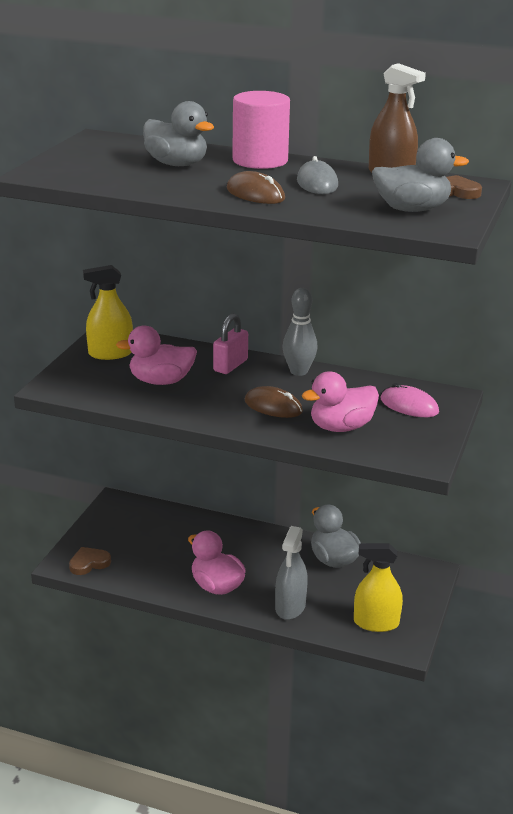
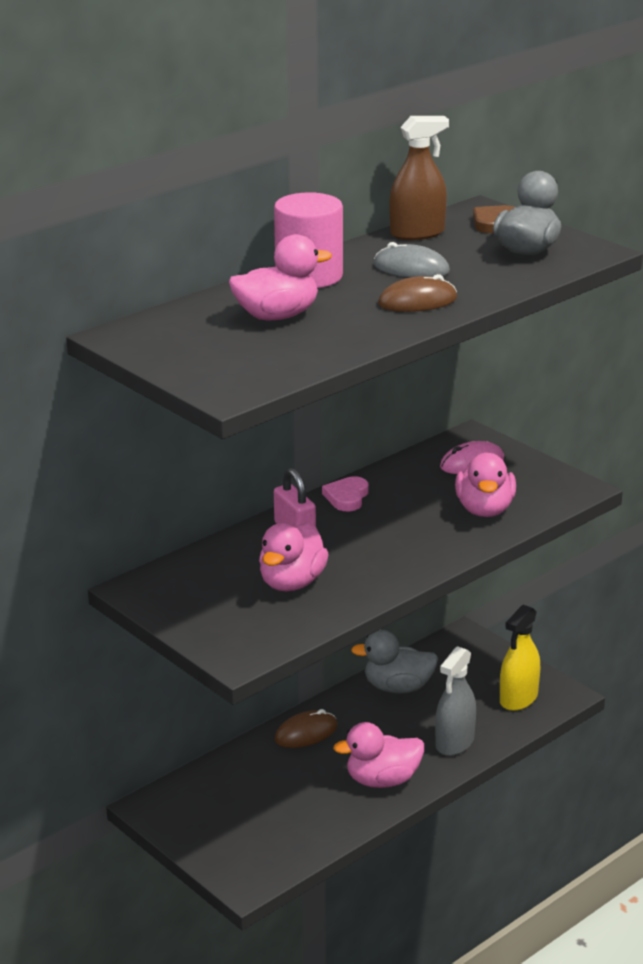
camera: 60 degrees left, 0 degrees up
brown heart [69,547,111,575] -> none
yellow spray bottle [83,265,133,360] -> none
grey duck [143,101,214,166] -> pink duck [229,234,332,320]
brown mouse [245,386,303,418] -> brown mouse moved to [274,709,338,748]
grey spray bottle [275,526,308,620] -> grey spray bottle turned 75 degrees clockwise [435,646,476,756]
grey bowling pin [283,288,318,376] -> pink heart [322,476,369,511]

